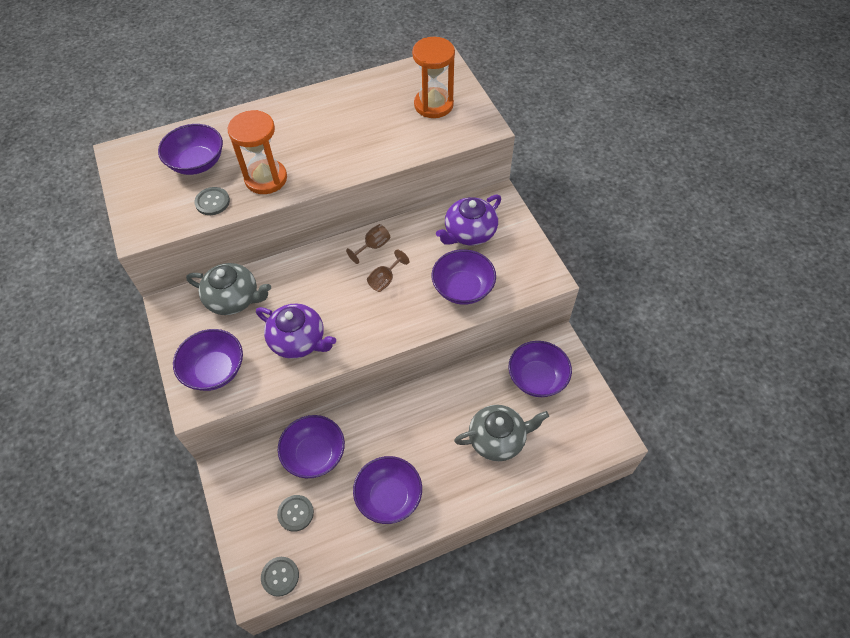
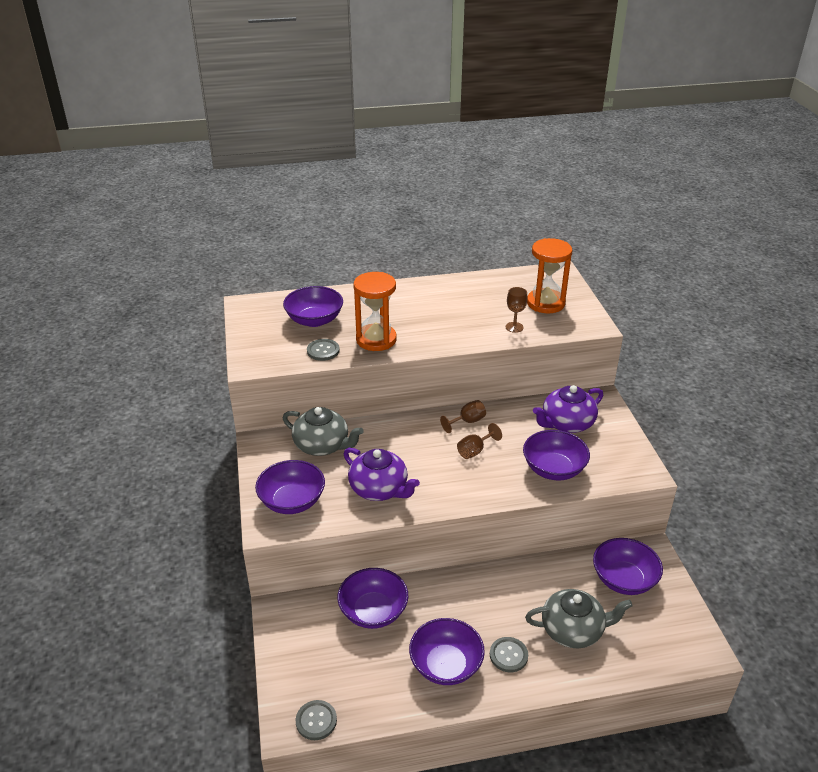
camera: 10 degrees right, 20 degrees down
grey button [277,495,314,532] -> grey button moved to [490,637,528,672]
none -> brown goblet [506,287,527,333]

